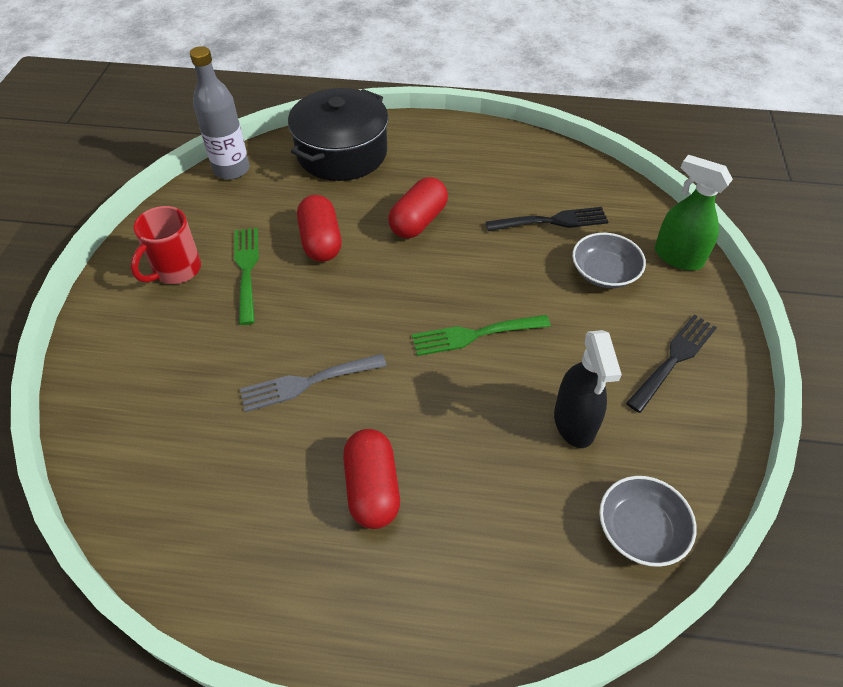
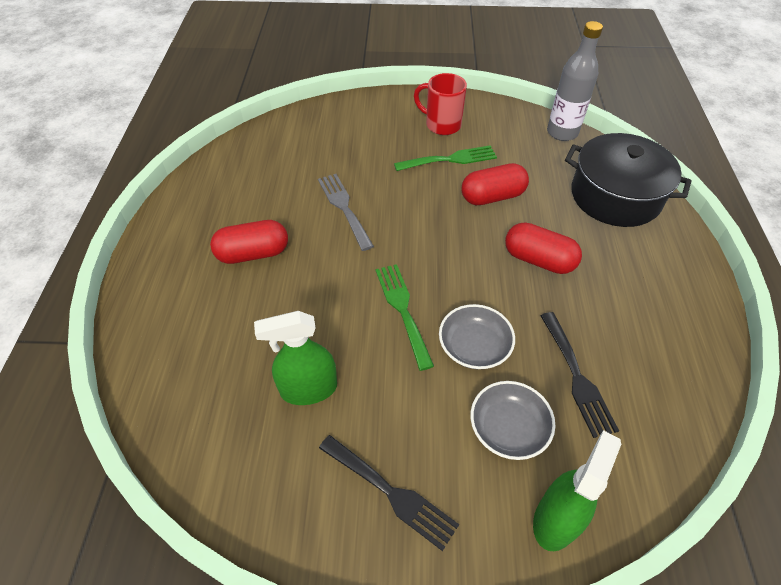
camera: 85 degrees right, 0 degrees up
black spray bottle [554,330,622,448] -> green spray bottle [254,311,337,405]
grey bowl [599,476,697,567] -> grey bowl moved to [439,304,515,369]

